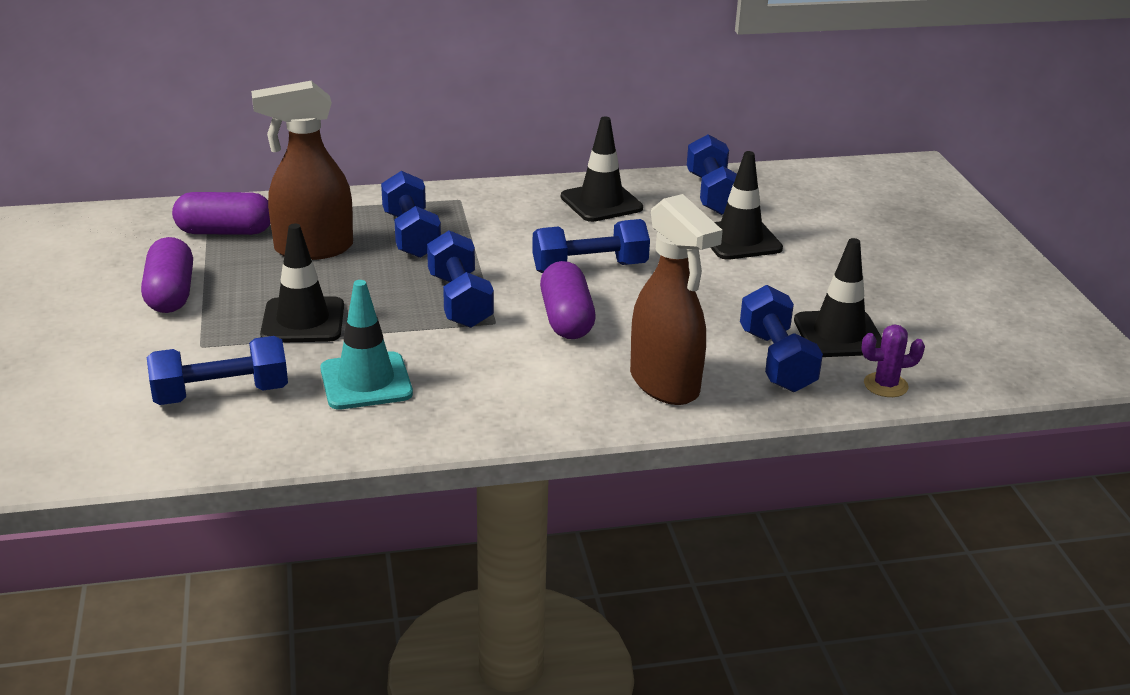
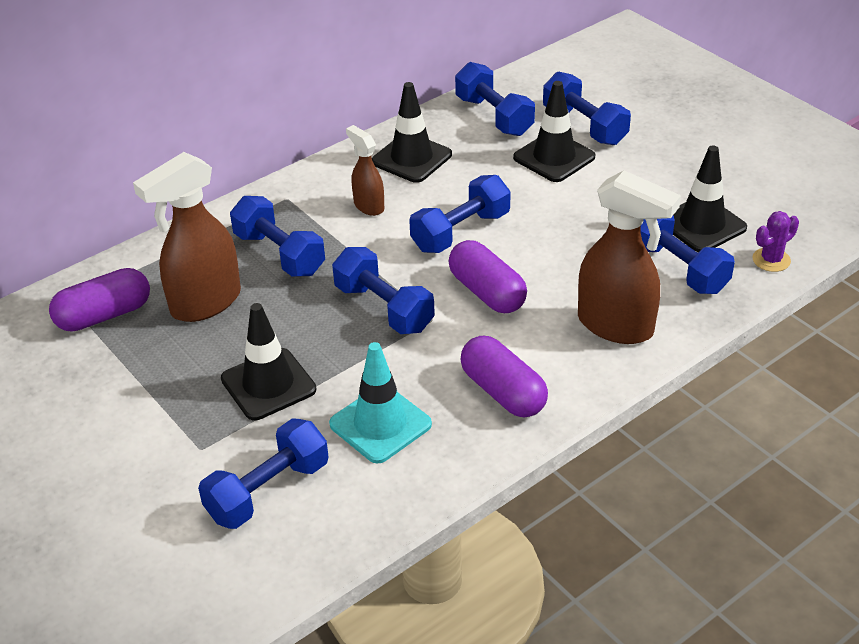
camera: 25 degrees left, 10 degrees up
purple capsule [141,237,193,313] -> purple capsule moved to [460,336,548,417]
none -> brown spray bottle [346,125,384,216]
none -> blue dumbbell [543,72,631,145]

